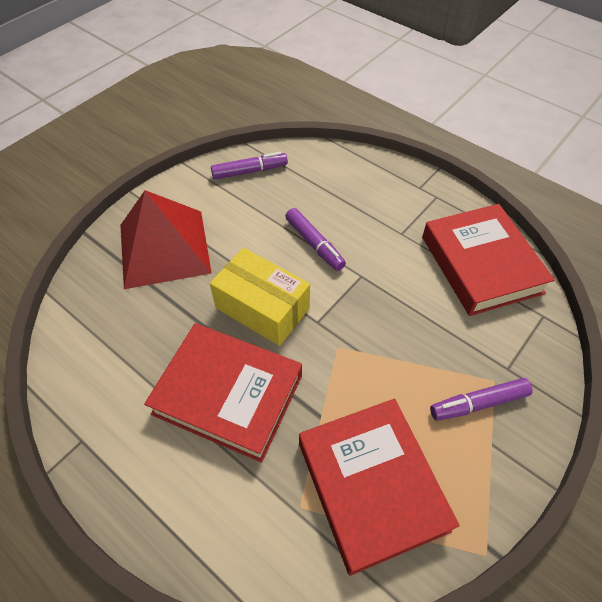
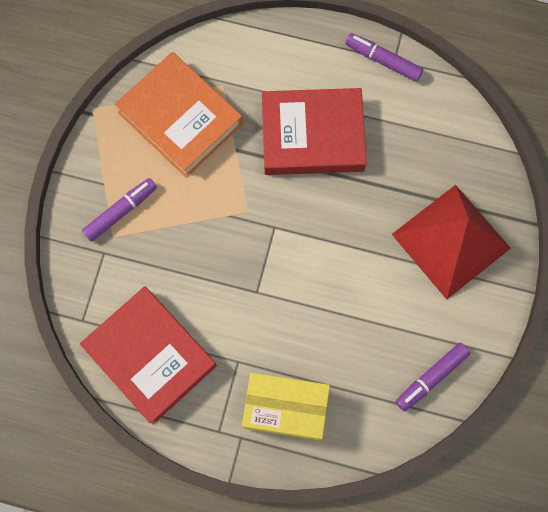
camera: 155 degrees right, 20 degrees up
yellow box [210,248,310,346] -> yellow box moved to [242,373,330,440]
purple marker [285,208,346,271] -> purple marker moved to [345,33,423,82]
red book [299,399,460,576] -> orange book [114,52,243,178]

